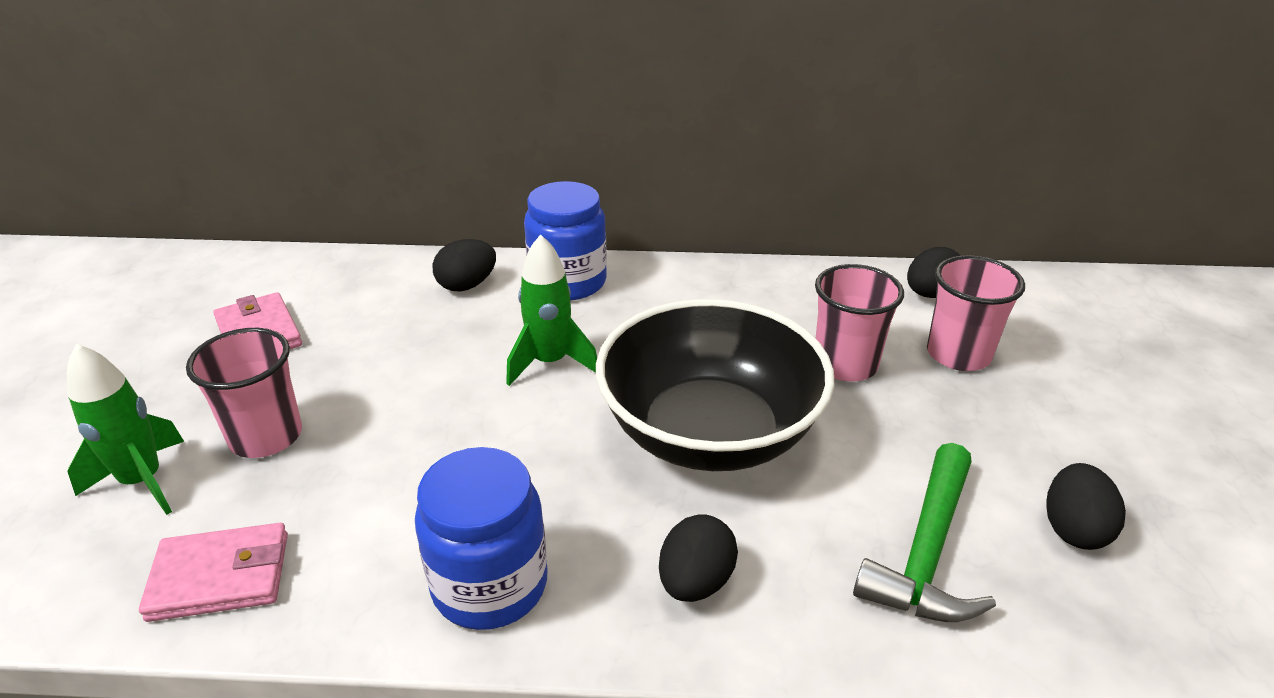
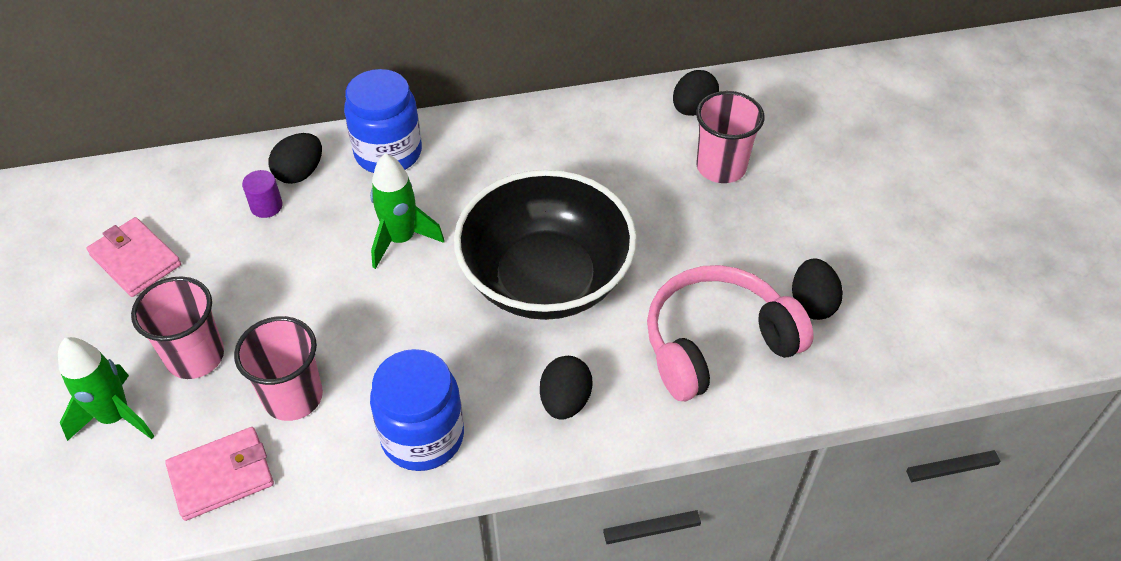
camera: 15 degrees left, 15 degrees up
pink cup [815,264,904,381] -> pink cup moved to [234,316,323,421]
green hammer [853,443,996,622] -> pink headphones [647,265,814,401]
none -> purple cylinder [242,170,283,218]

